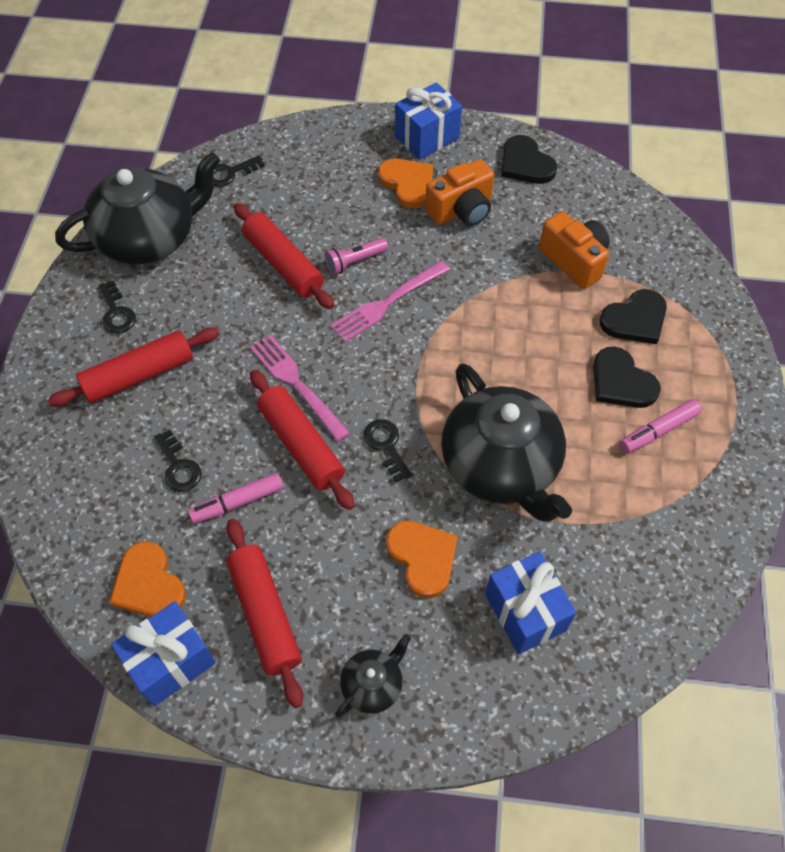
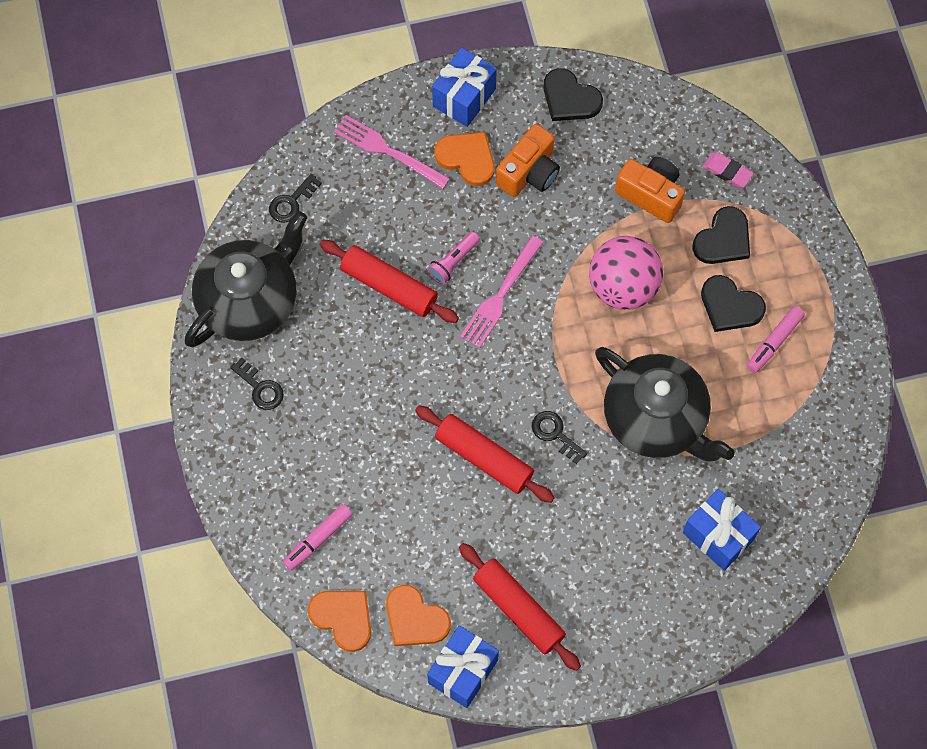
camera: 20 degrees left, 10 degrees up
red rolling pin [47,327,220,407] -> none
black key [154,429,202,492] -> none
pink marker [188,473,284,524] -> pink marker moved to [283,504,352,571]
pink fork [250,334,350,442] -> pink fork moved to [334,115,450,189]
black teapot [336,635,411,717] -> none
orange heart [386,521,458,598] -> orange heart moved to [308,591,371,652]
none -> pink ball [589,236,663,310]
none -> pink eraser [703,152,754,188]

